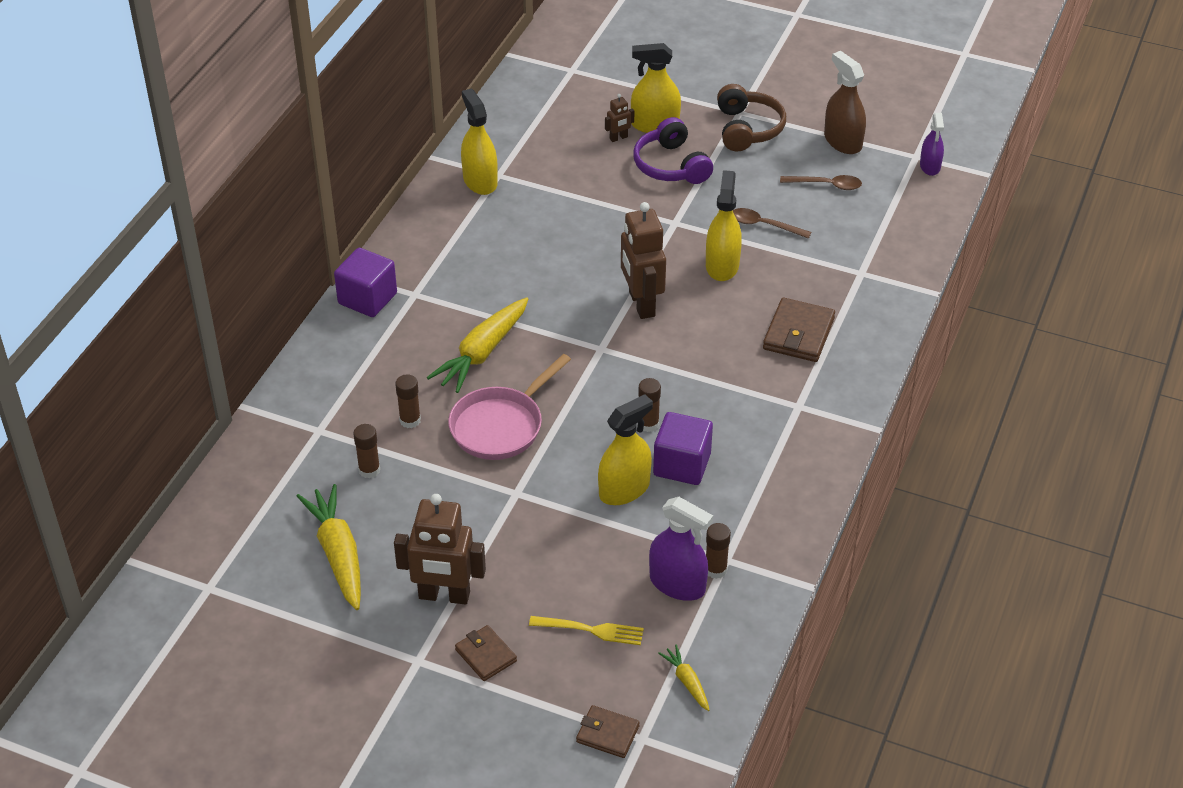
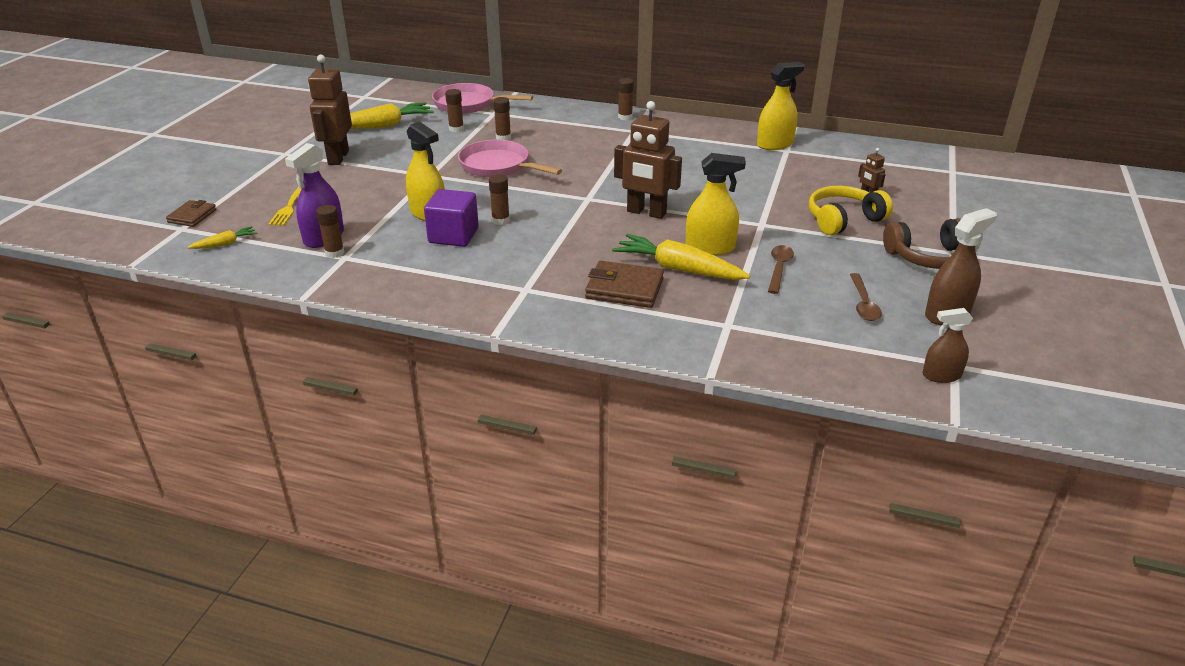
camera: 85 degrees right, 10 degrees down
purple cube [334,248,397,317] -> brown glue stick [618,78,634,120]
yellow carrot [427,297,528,393] -> yellow carrot moved to [612,234,750,280]
brown wallet [455,625,517,681] -> none
brown robot [621,202,666,319] -> brown robot turned 135 degrees counterclockwise [614,101,682,219]
yellow spray bottle [631,43,681,133] -> none
purple headphones [633,117,713,184] -> yellow headphones [809,186,893,235]
purple spray bottle [920,113,944,176] -> brown spray bottle [922,308,973,383]
none -> pink pan [432,83,533,114]

